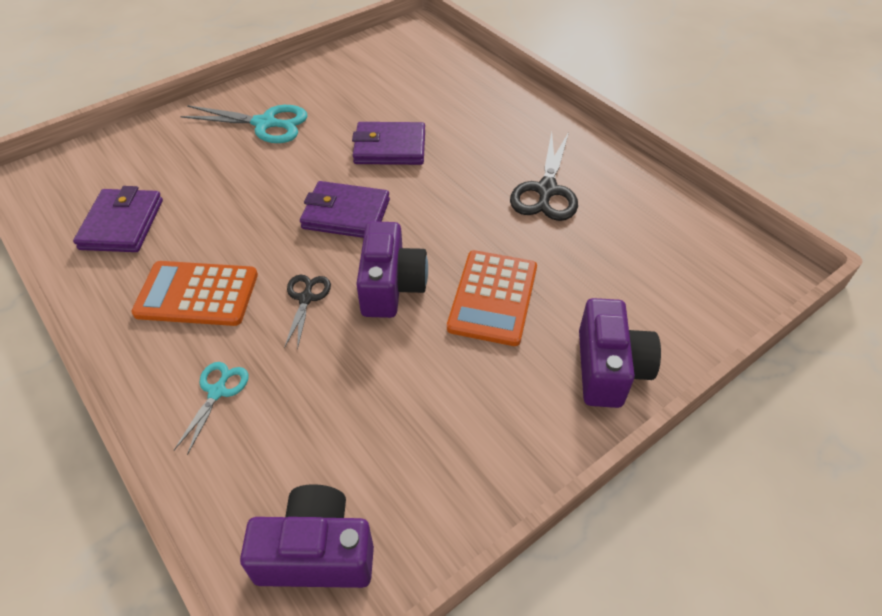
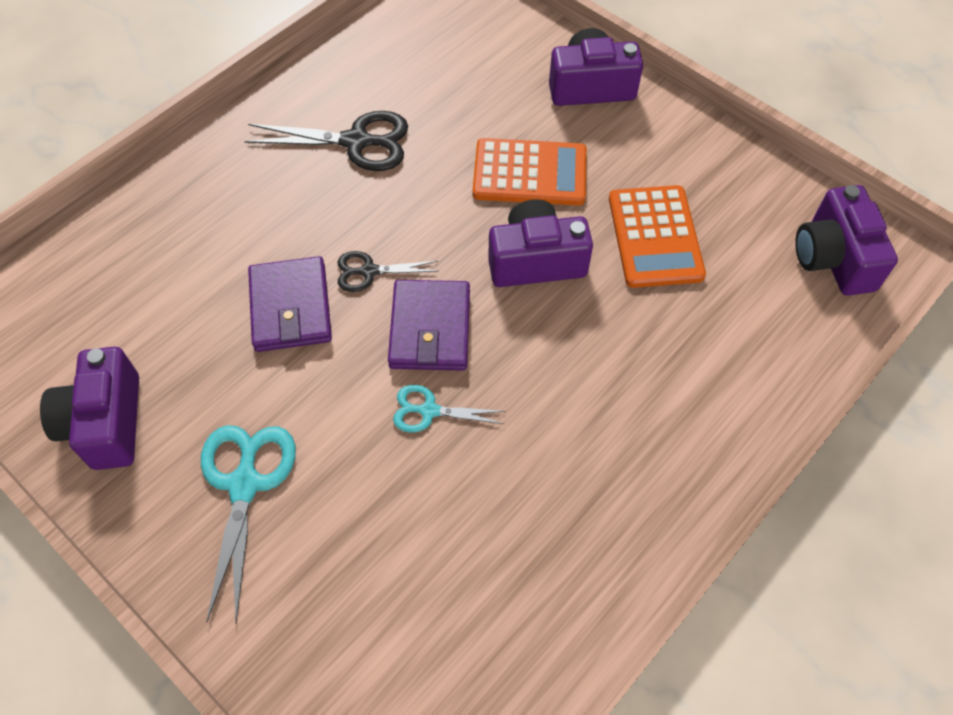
camera: 100 degrees left, 10 degrees up
purple wallet [73,186,163,252] -> none
orange calculator [131,261,258,326] -> orange calculator moved to [609,185,706,288]
turquoise scissors [174,362,249,455] -> turquoise scissors moved to [393,385,506,433]
black scissors [284,275,331,350] -> black scissors moved to [337,251,439,292]
none -> purple camera [40,347,139,470]

